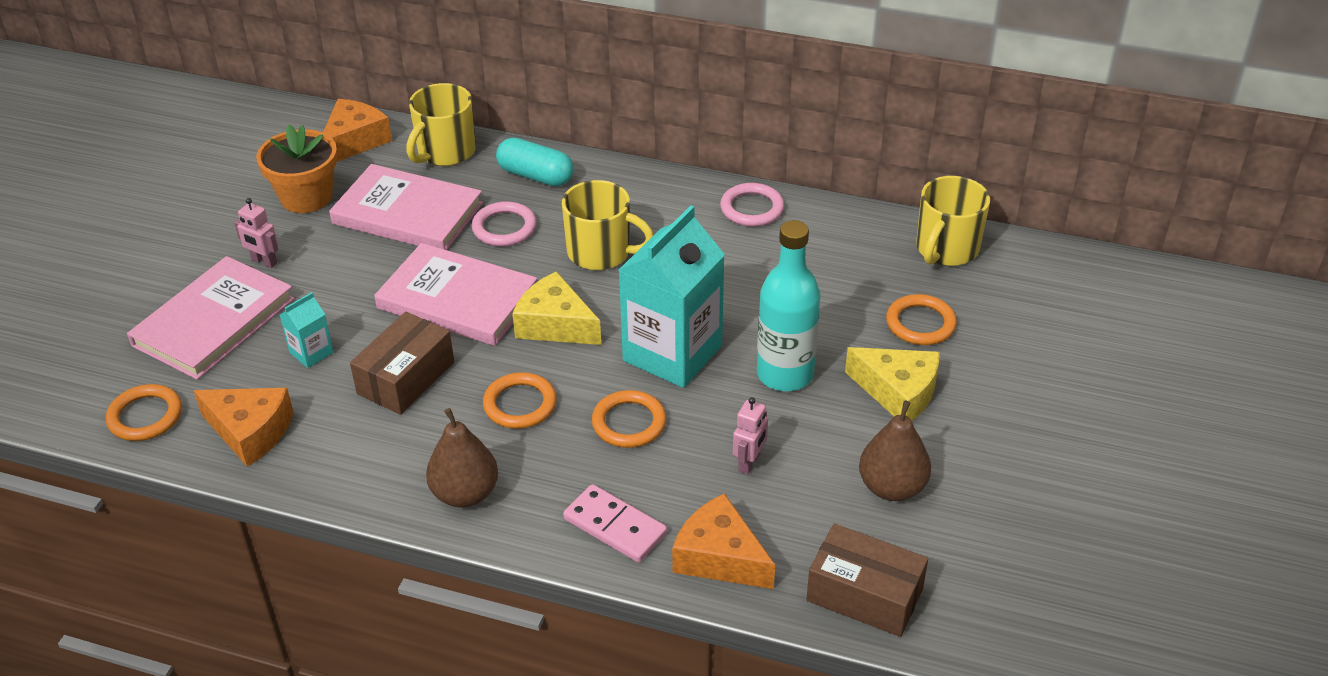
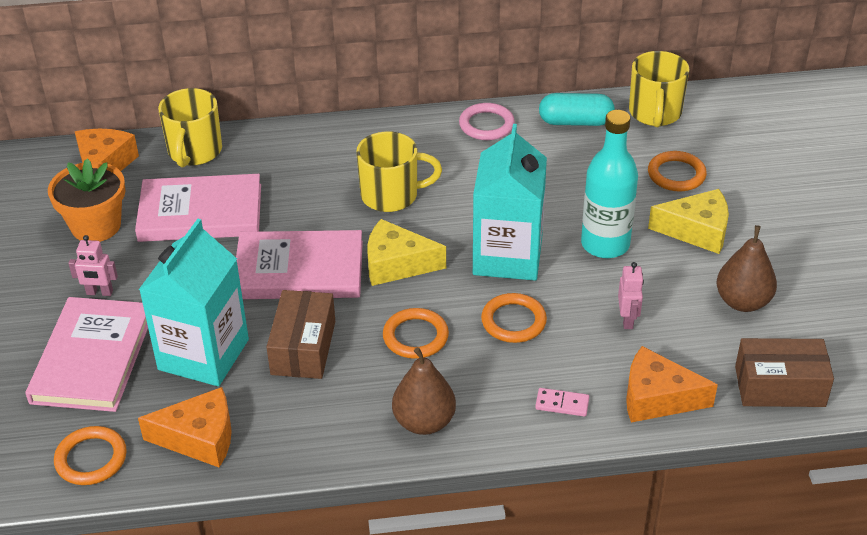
camera: 25 degrees left, 0 degrees up
turquoise carton [280,292,334,368] -> turquoise carton [139,219,249,386], size x2.29
pink ring [472,201,536,246] -> none
turquoise capsule [496,137,573,186] -> turquoise capsule moved to [539,93,615,126]
pink domino [563,484,667,563] -> pink domino [535,388,589,417], size x0.61

